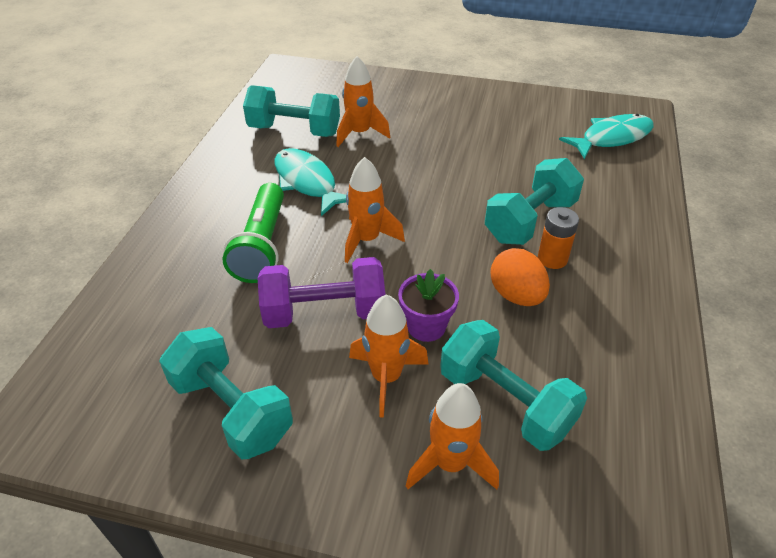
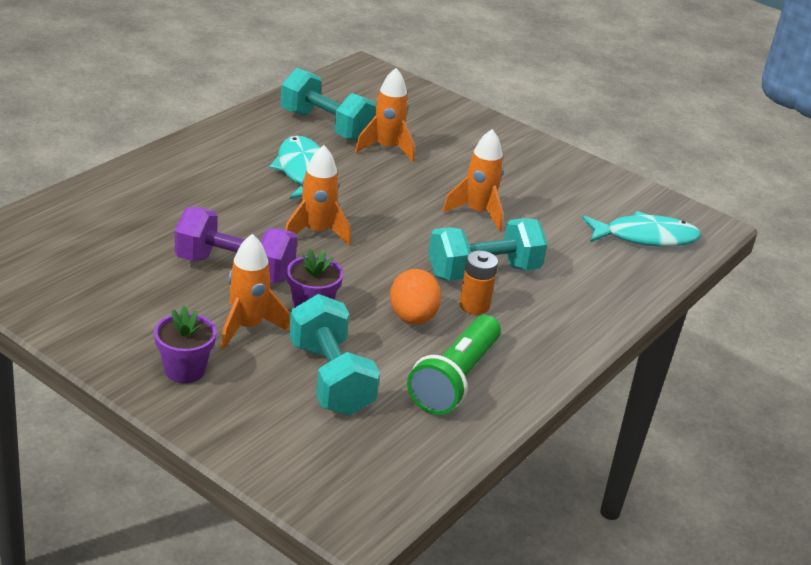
camera: 20 degrees right, 10 degrees down
turquoise dumbbell [159,327,293,460] -> none
green flashlight [222,183,284,283] -> green flashlight moved to [407,315,501,415]
orange rocket [406,383,499,490] -> orange rocket moved to [442,129,504,231]
none -> purple flower pot [154,305,216,383]

